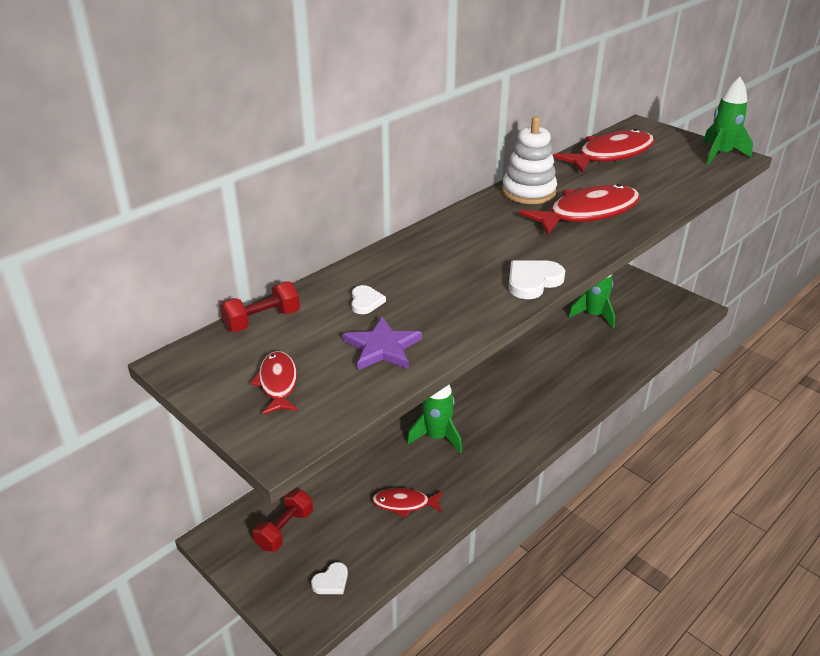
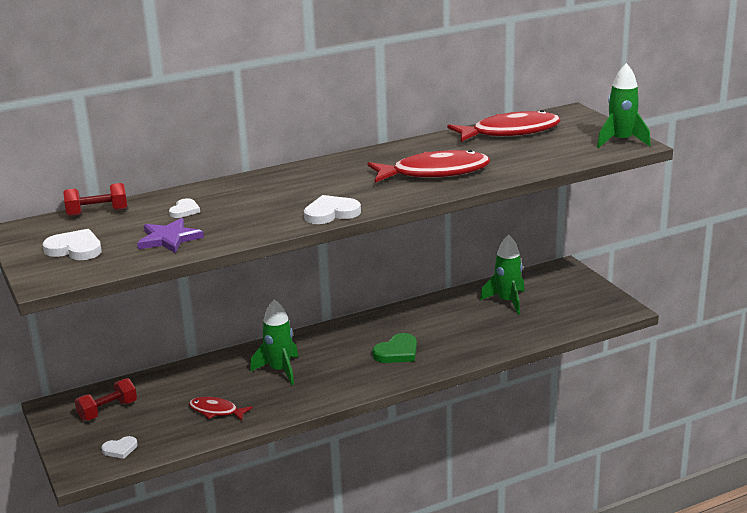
camera: 20 degrees right, 10 degrees down
red fish [250,351,298,415] -> white heart [43,229,102,260]
white stacking toy [502,116,557,204] -> none
none -> green heart [372,333,417,363]

